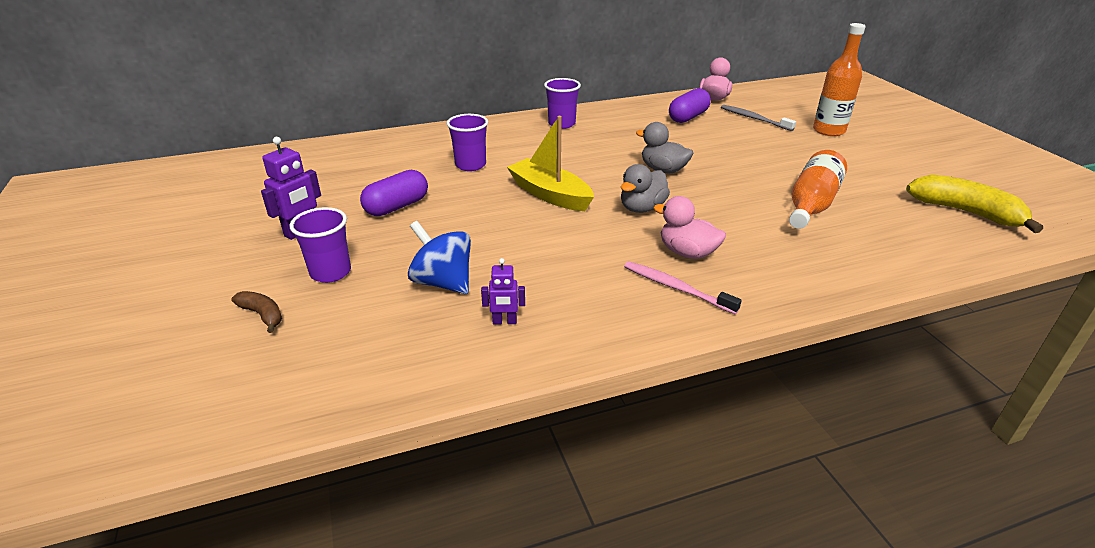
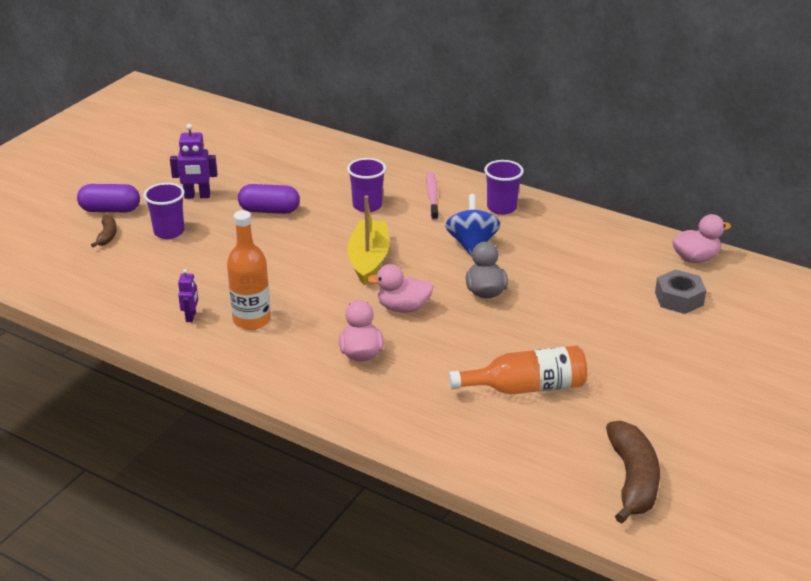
camera: 50 degrees right, 0 degrees up
blue spinning top [408,221,471,294] -> blue spinning top moved to [445,194,501,257]
purple robot [481,258,525,325] -> purple robot turned 135 degrees counterclockwise [178,269,198,322]
grey duck [621,164,670,213] -> pink duck [367,264,434,313]
pink toothbrush [624,261,742,314] -> pink toothbrush moved to [426,172,439,221]
purple capsule [669,88,711,123] -> purple capsule moved to [77,184,140,212]
grey toothbrush [721,105,796,131] -> grey nut [655,269,706,314]
orange bottle [813,23,866,136] -> orange bottle moved to [227,210,271,330]
yellow banana [906,174,1043,233] -> brown banana [606,421,660,524]

